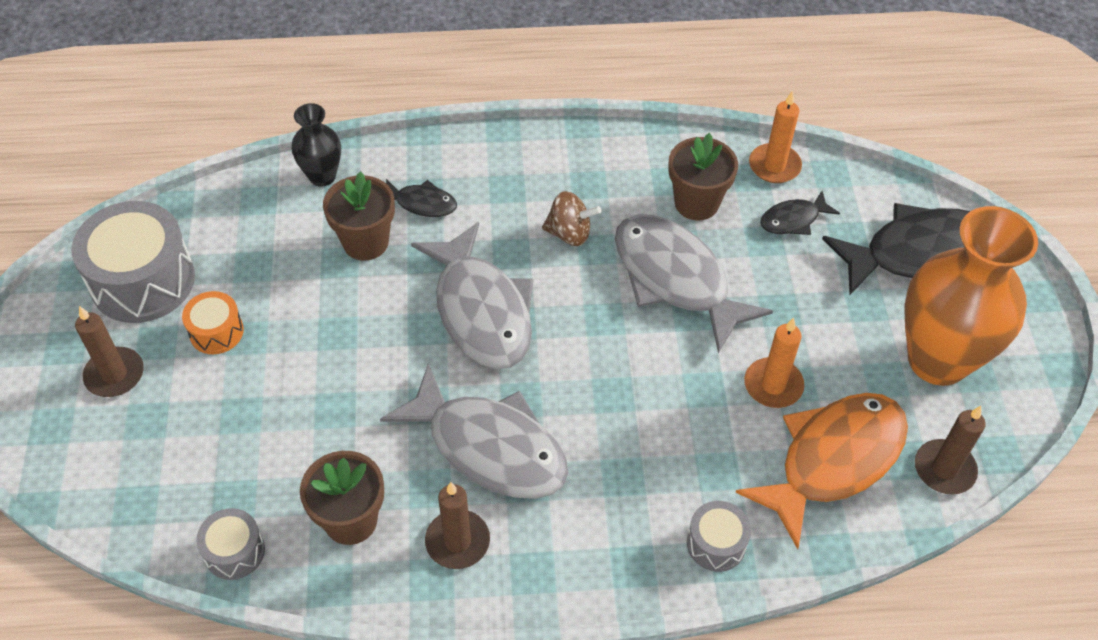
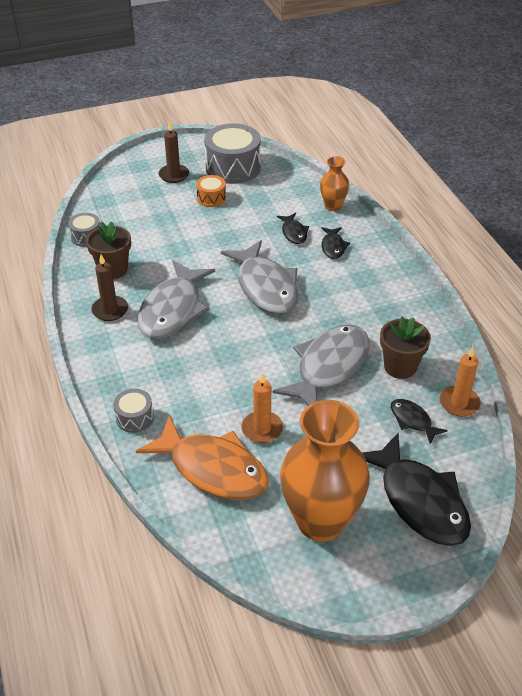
camera: 75 degrees right, 10 degrees down
black vase [292,103,341,187] -> orange vase [320,156,349,211]
brown flower pot [323,171,395,261] -> black fish [277,213,309,244]
grey fish [411,222,533,369] -> grey fish turned 75 degrees counterclockwise [221,240,298,314]
brown spinning top [542,191,601,246] -> none
brown candle [915,406,986,494] -> none

